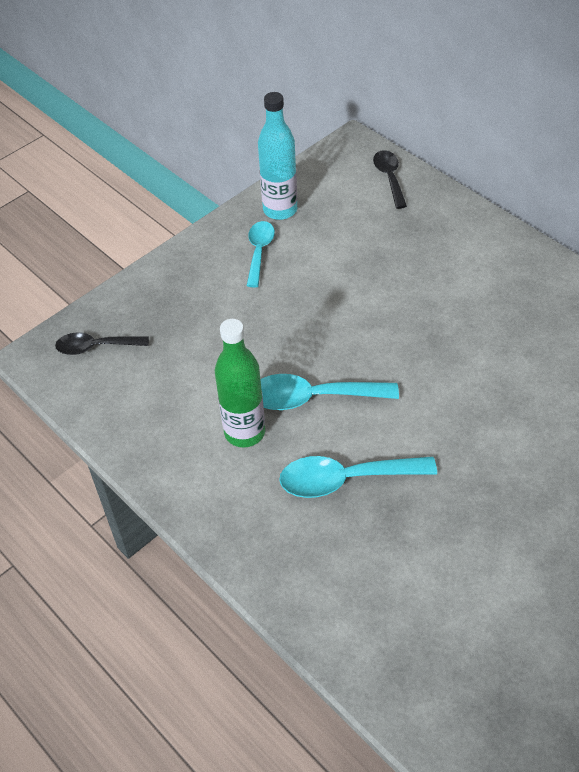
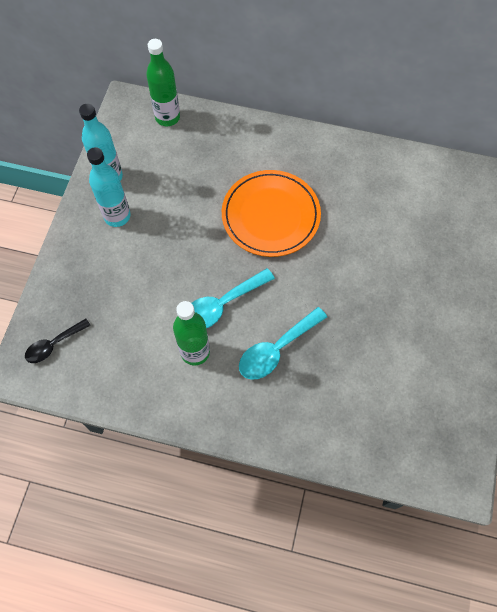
camera: 35 degrees left, 15 degrees up
turquoise spoon [247,221,275,288] -> turquoise bottle [87,147,131,227]
black spoon [373,150,407,209] -> green bottle [146,39,180,126]
none -> orange plate [222,170,321,257]

